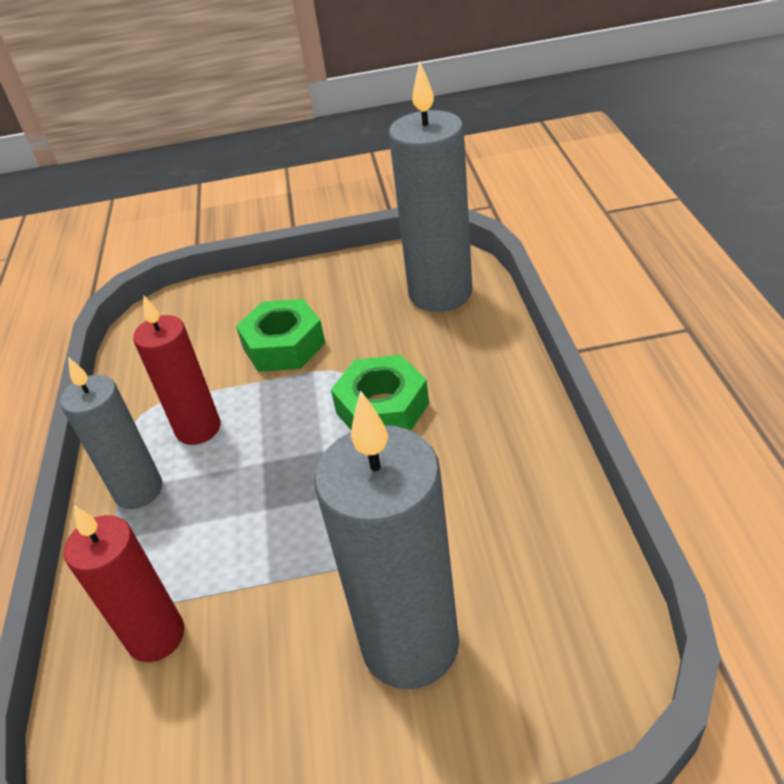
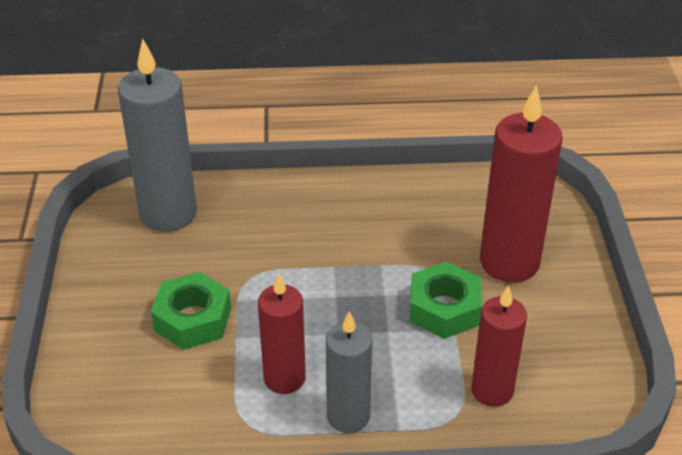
camera: 90 degrees left, 0 degrees up
grey candle [314,390,459,689] -> red candle [480,85,563,282]
green nut [331,355,429,431] -> green nut moved to [410,261,482,339]

